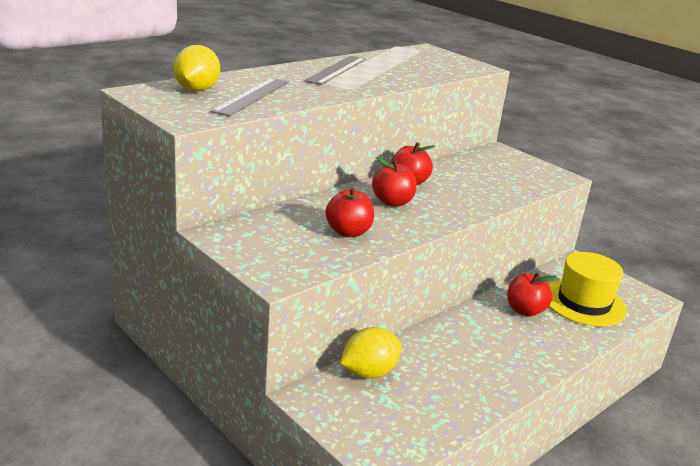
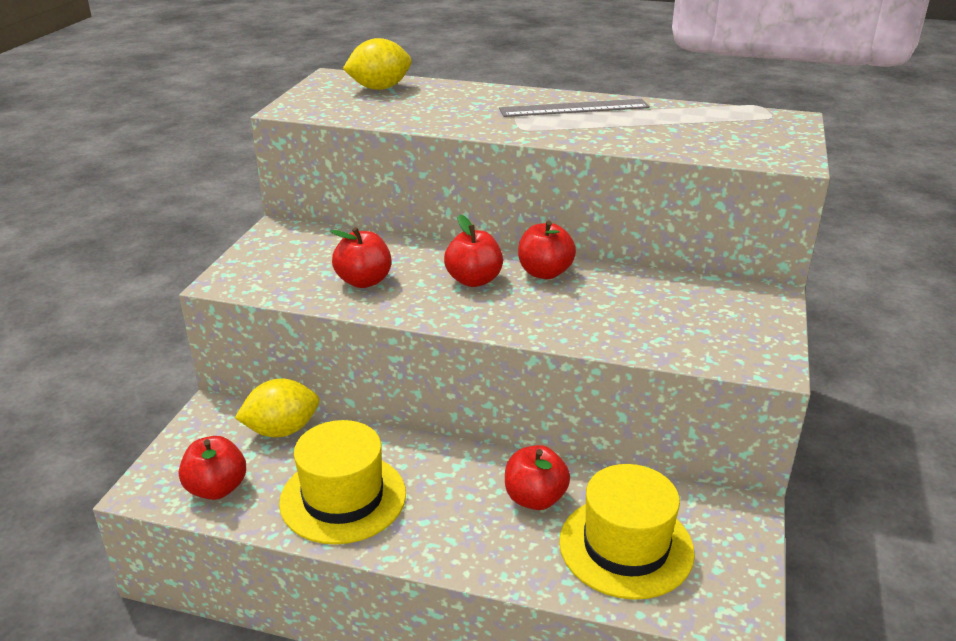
camera: 60 degrees right, 5 degrees up
grey ruler [210,78,289,116] -> none
yellow lemon [340,327,402,379] -> yellow lemon turned 45 degrees counterclockwise [235,379,319,437]
none -> red apple [179,436,246,500]
none -> yellow hat [279,420,406,544]

